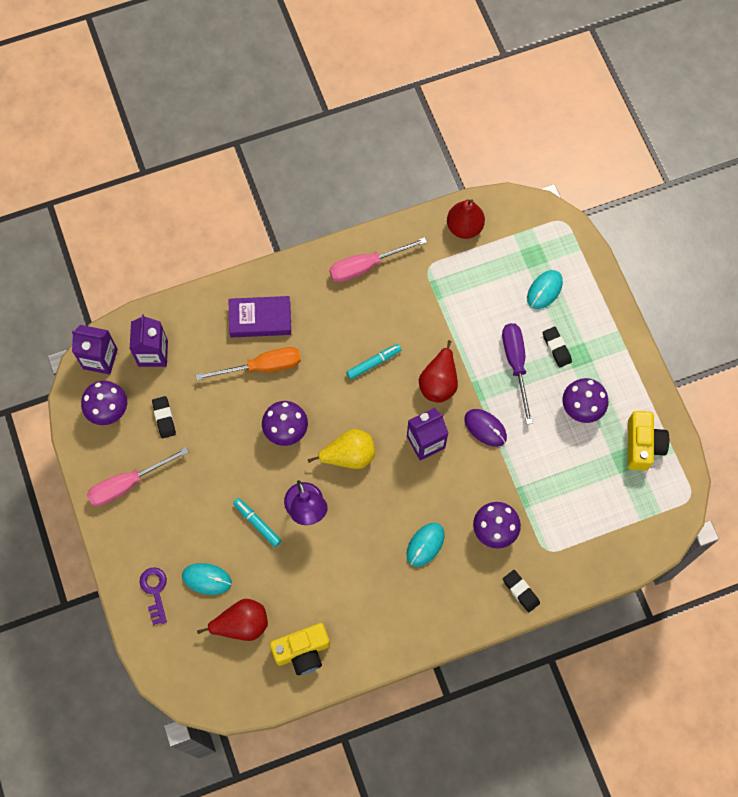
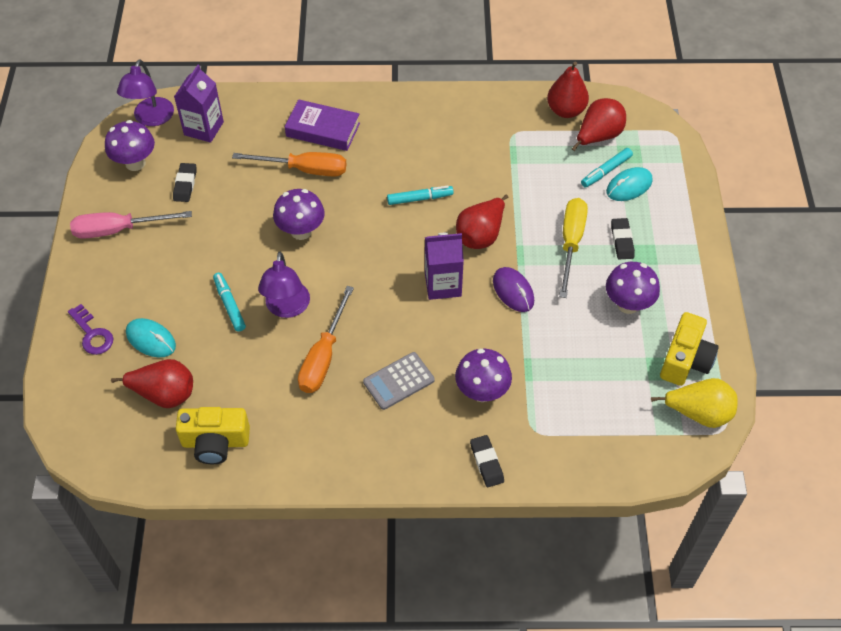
camera: 20 degrees right, 15 degrees down
purple carton [72,325,118,375] -> purple lamp [117,60,174,126]
purple key [140,567,167,625] -> purple key turned 135 degrees clockwise [68,304,113,355]
yellow pear [308,429,375,469] -> yellow pear moved to [651,378,738,428]
pink screwdriver [329,237,427,282] -> none
turquoise mouse [407,523,445,567] -> grey calculator [363,352,435,410]
purple screwdriver [502,323,533,424] -> yellow screwdriver [559,198,588,298]
none -> orange screwdriver [298,286,354,393]
none -> red pear [572,98,626,151]
none -> turquoise marker [581,148,633,188]

